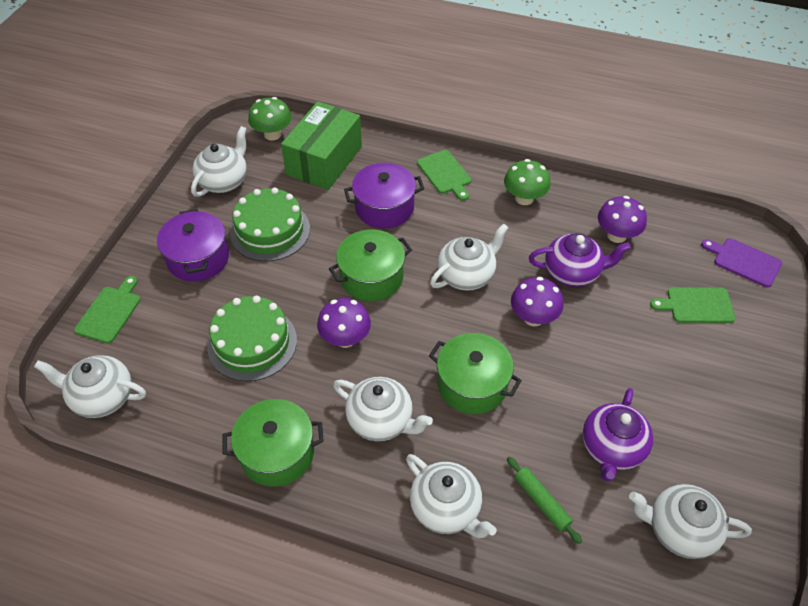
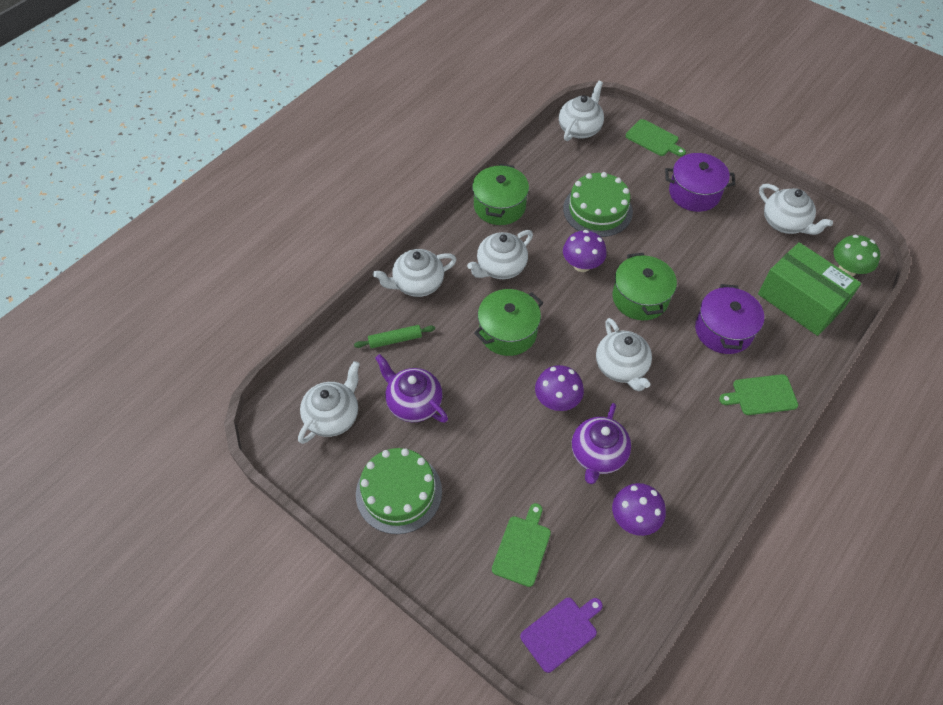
camera: 110 degrees right, 5 degrees up
green cake [230,187,310,262] -> green cake moved to [356,448,442,534]
green mushroom [504,159,551,205] -> none

